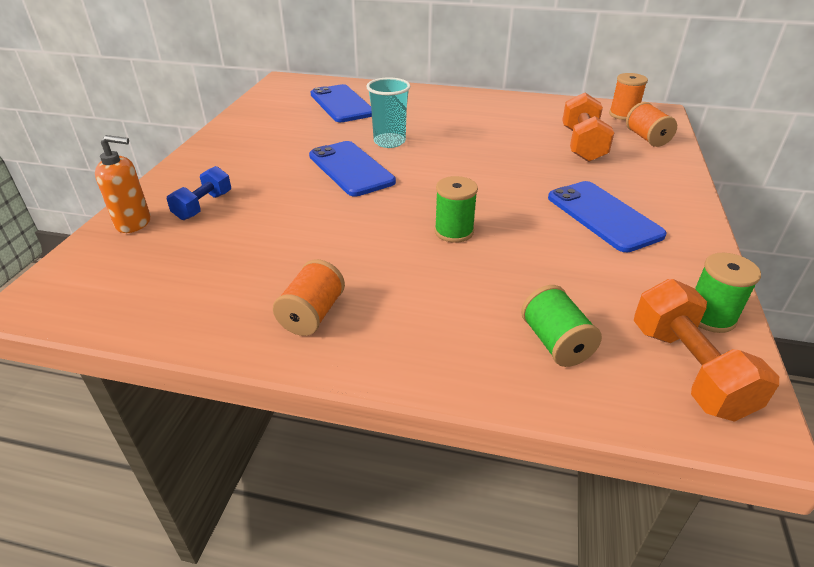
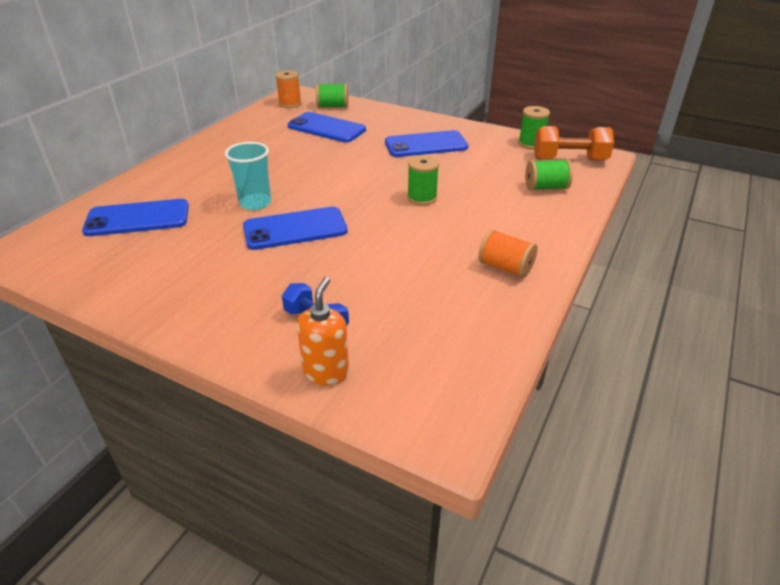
camera: 75 degrees left, 0 degrees up
orange dumbbell [562,92,614,162] -> blue phone [288,112,366,143]
orange spool [626,102,677,147] -> green spool [316,83,348,108]

